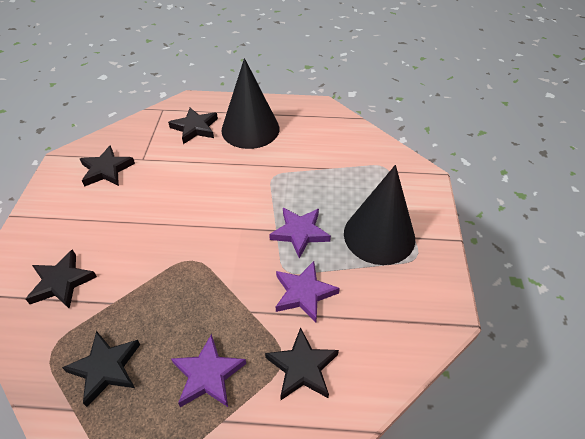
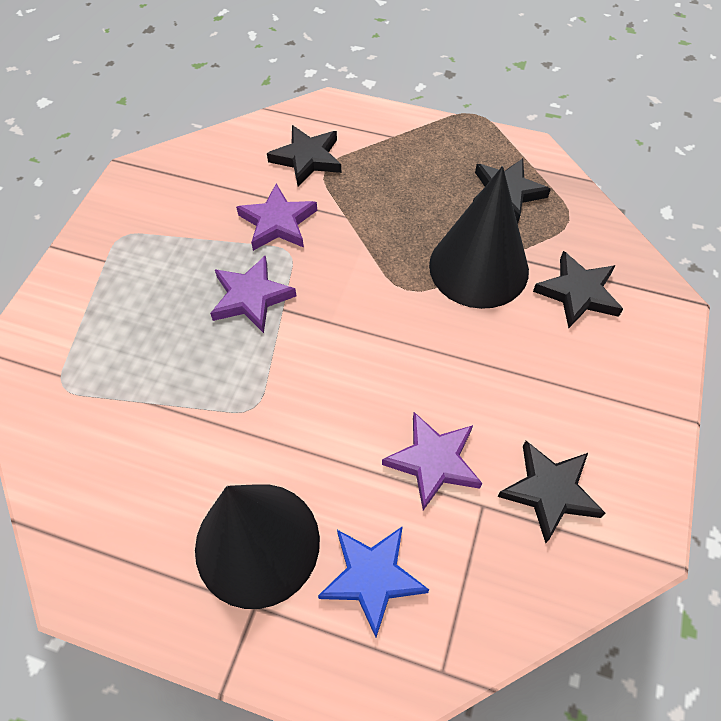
camera: 165 degrees left, 10 degrees up
black star [168,107,218,144] -> blue star [318,526,429,637]
purple star [171,334,246,407] -> purple star moved to [382,412,482,510]
black cone [344,165,415,265] -> black cone moved to [429,166,529,309]

